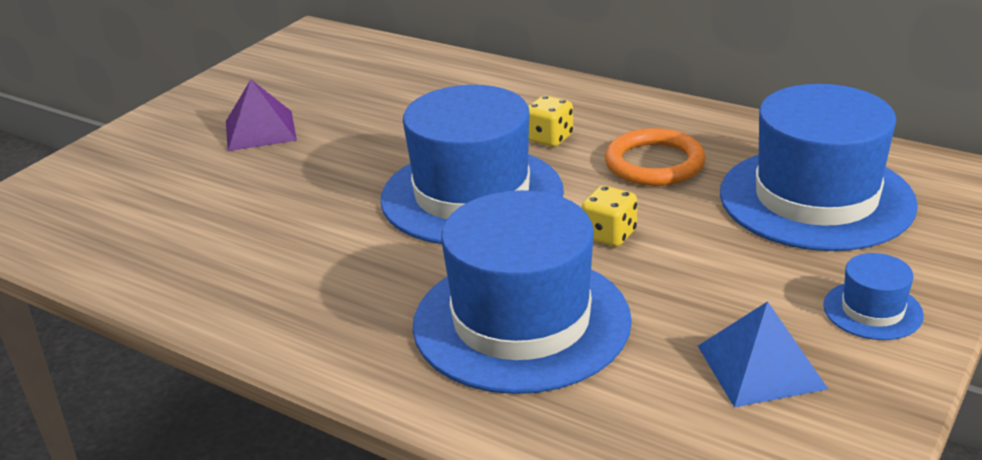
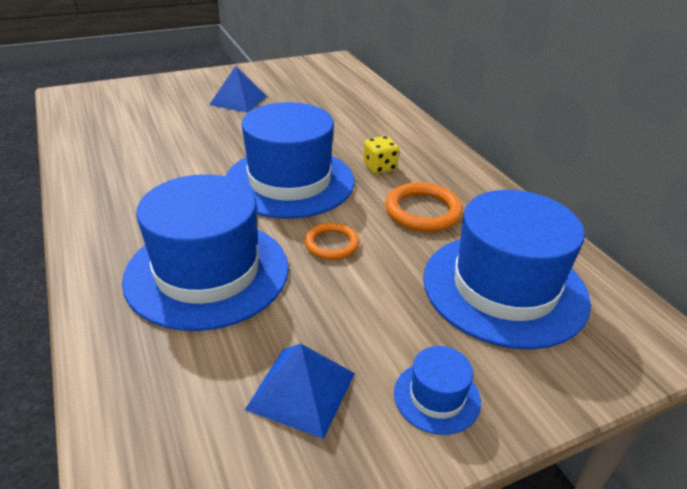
camera: 30 degrees right, 5 degrees up
purple pyramid [226,80,297,151] -> blue pyramid [209,66,267,113]
yellow dice [581,186,637,247] -> orange ring [304,223,359,260]

